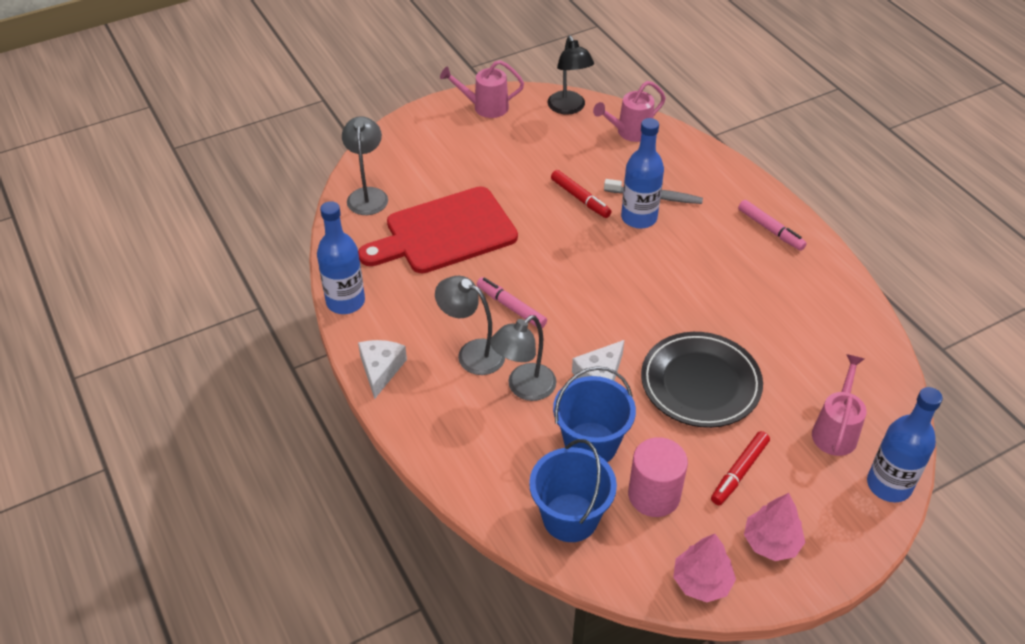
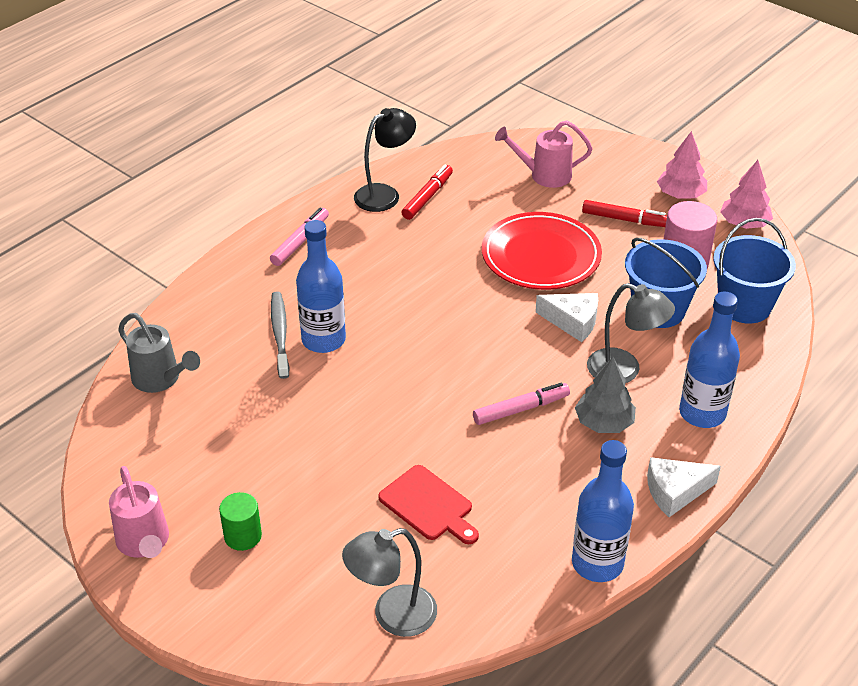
camera: 110 degrees left, 5 degrees down
red cutting board [358,186,518,274] -> red cutting board [378,465,479,544], size x0.52
grey lamp [435,276,505,375] -> grey tree [575,357,636,433]
pink marker [477,277,547,328] -> pink marker turned 135 degrees counterclockwise [473,383,570,425]
black lamp [547,36,594,115] -> black lamp moved to [354,108,416,212]
red marker [551,170,612,218] -> red marker moved to [401,165,453,220]
pink watering can [593,81,666,142] -> grey watering can [118,313,200,393]
black plate [641,332,763,428] -> red plate [482,212,602,290]
blue bottle [867,387,943,502] -> blue bottle moved to [679,292,740,428]
none -> green cylinder [219,492,262,551]

